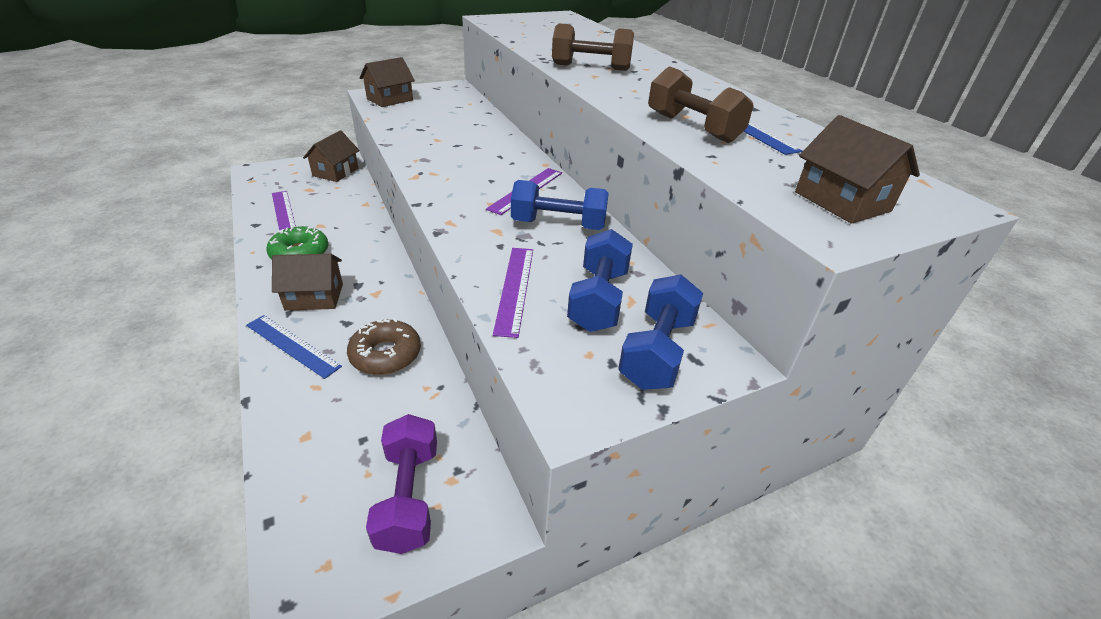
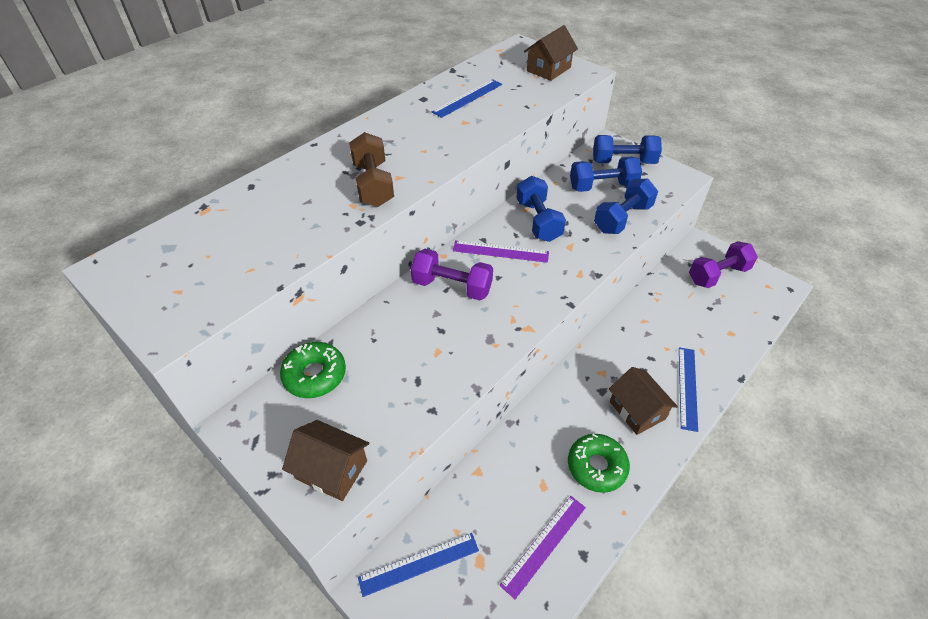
camera: 110 degrees left, 10 degrees up
brown house [303,130,360,182] -> blue ruler [358,533,479,597]
brown donut [347,318,421,375] -> none
purple ruler [493,248,533,338] -> blue dumbbell [594,179,658,234]
brown dumbbell [648,66,754,143] -> none
none -> green donut [280,342,346,398]
none -> purple dumbbell [411,249,493,301]

